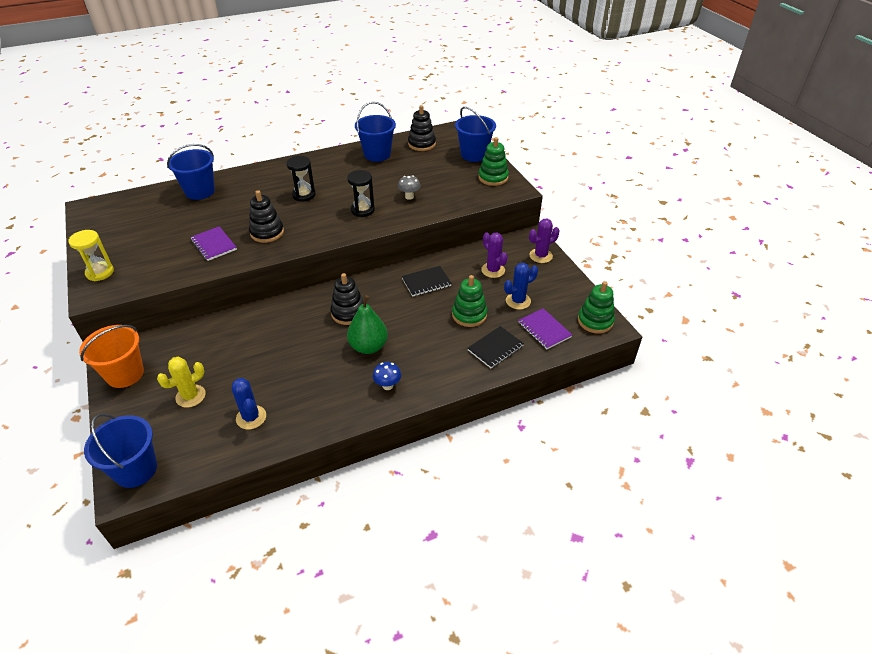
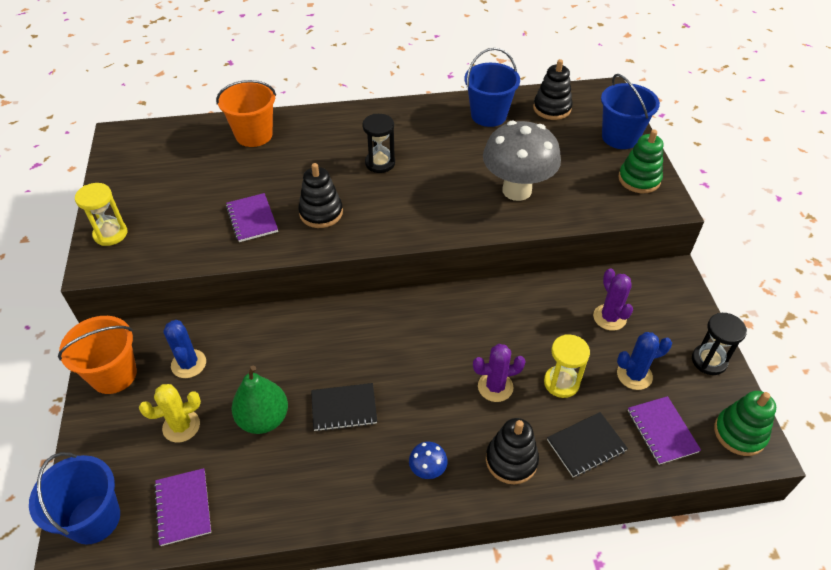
camera: 15 degrees right, 5 degrees up
blue bucket [167,144,215,200] -> orange bucket [216,80,276,147]
blue cactus [232,378,266,430] -> blue cactus moved to [163,320,206,378]
black stacking toy [330,273,364,325] -> black stacking toy moved to [486,418,539,484]
black hourglass [347,170,375,217] -> black hourglass moved to [692,313,747,375]
green pear [347,295,388,354] -> green pear moved to [232,366,288,434]
grey mushroom [398,175,420,200] -> grey mushroom [483,121,561,201], size x2.44
black notebook [402,266,452,297] -> black notebook moved to [311,383,377,432]
green stacking toy [452,275,487,327] -> yellow hourglass [544,334,590,398]
purple cactus [529,219,560,263] -> purple cactus moved to [473,344,526,402]
none -> purple notebook [154,468,211,546]

